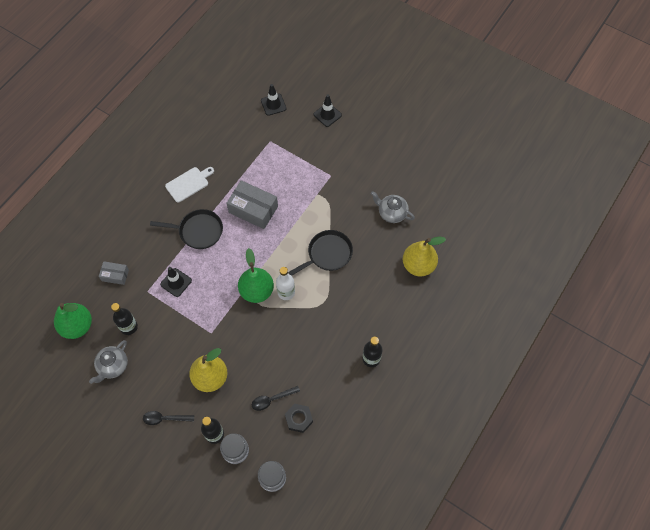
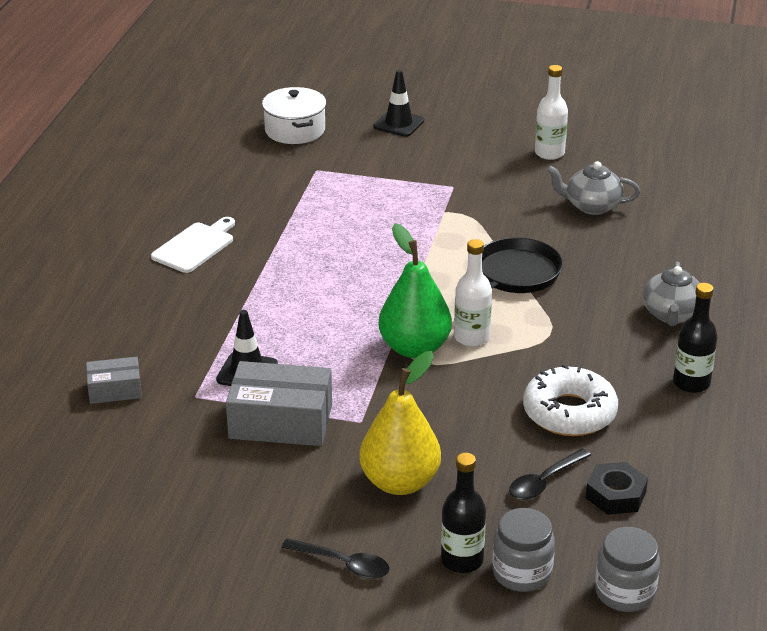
camera: 20 degrees left, 30 degrees down
green pear [54,303,92,339] -> none
grey teapot [89,340,128,384] -> grey teapot moved to [643,262,700,326]
black bottle [111,303,138,335] -> none
black spoon [143,411,194,425] -> black spoon turned 135 degrees counterclockwise [281,538,389,579]
black pan [150,209,223,249] -> none
grey box [226,180,278,229] -> grey box moved to [226,361,332,446]
black traffic cone [261,84,286,116] -> white pot [262,87,326,144]
yellow pear [403,237,446,276] -> none
none -> white donut [523,364,618,436]
none -> white bottle [535,65,568,160]

